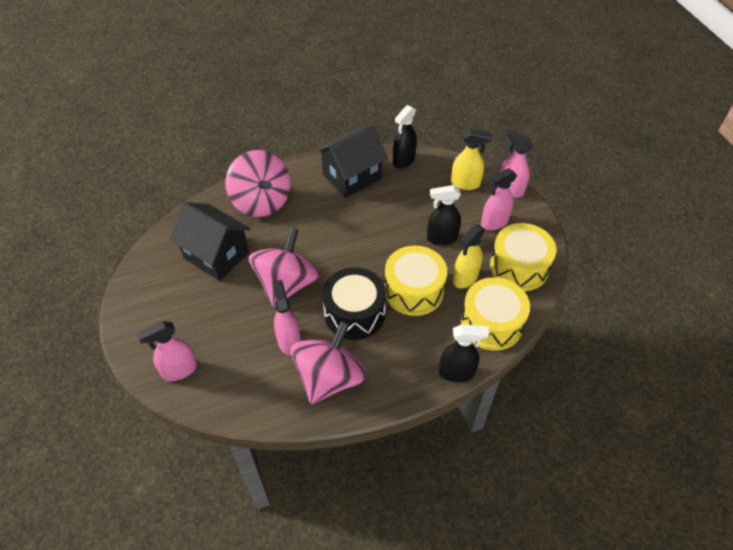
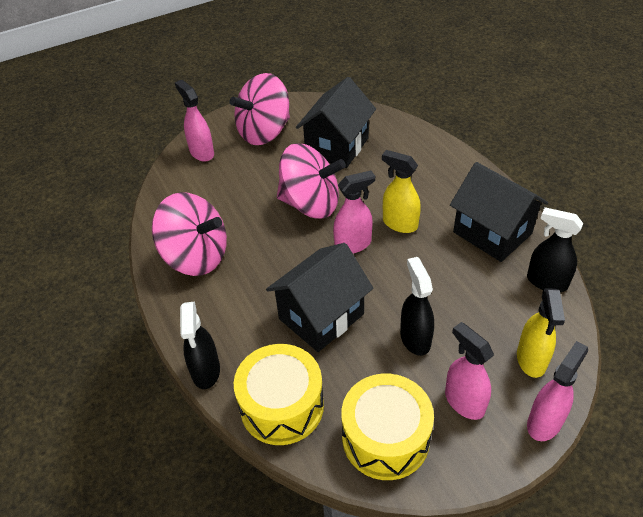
camera: 85 degrees right, 5 degrees down
pink spinning top [225,150,291,217] -> pink spinning top moved to [229,73,290,145]
pink spray bottle [272,280,301,356] -> pink spray bottle moved to [333,170,375,253]
black drum [322,267,386,340] -> none
yellow drum [385,245,447,316] -> black house [266,243,373,352]
yellow spray bottle [453,225,485,288] -> yellow spray bottle moved to [382,150,421,233]

